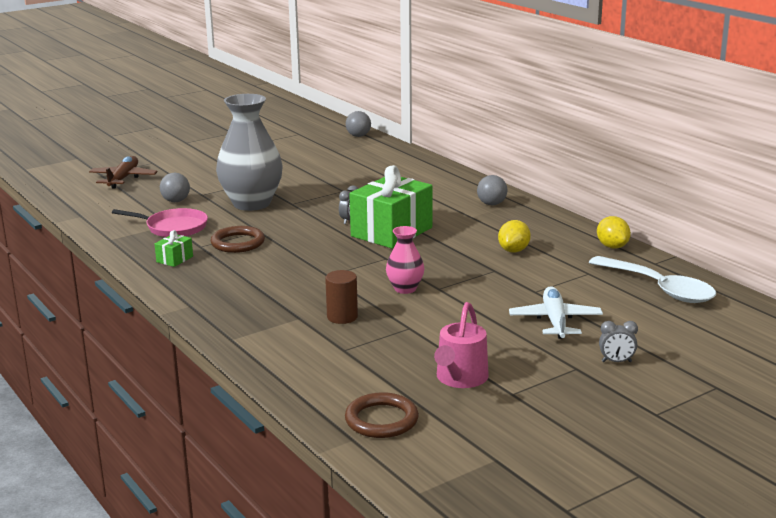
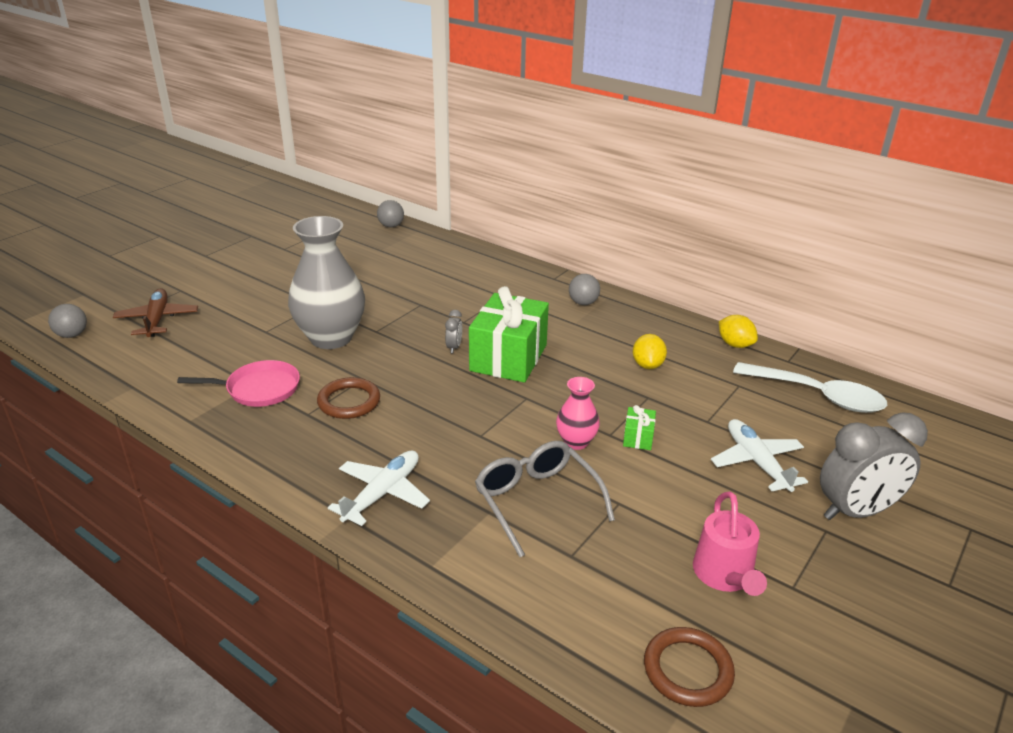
camera: 20 degrees left, 10 degrees up
green gift [155,230,193,267] -> green gift moved to [623,405,656,450]
grey ball [160,173,190,202] -> grey ball moved to [48,304,87,338]
brown cylinder [325,270,358,324] -> grey glasses [475,441,615,557]
grey clock [599,321,638,362] -> grey clock [820,412,928,520], size x2.34
none -> white plane [328,450,430,526]

